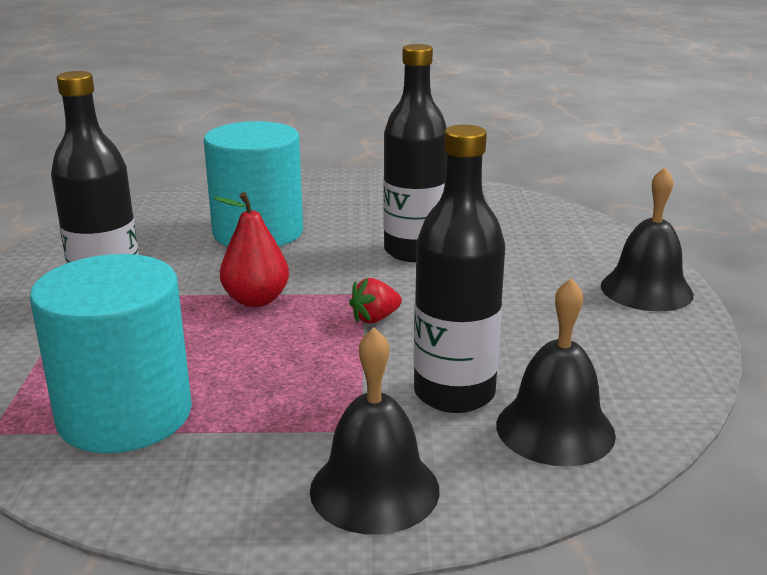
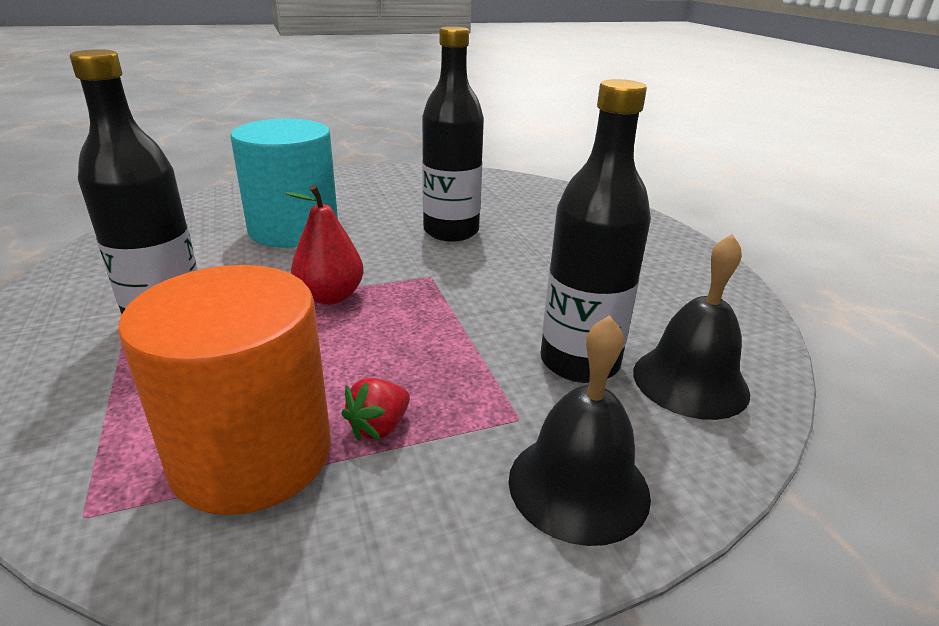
camera: 20 degrees left, 5 degrees up
turquoise cylinder [30,254,192,453] -> orange cylinder [118,265,331,515]
red strawberry [349,278,402,323] -> red strawberry moved to [342,378,410,441]
black bell [601,167,694,311] -> none

